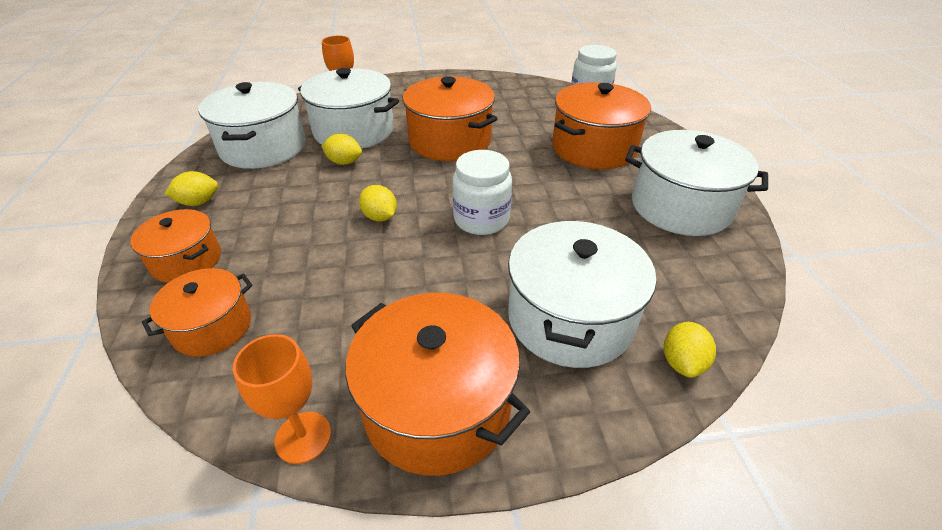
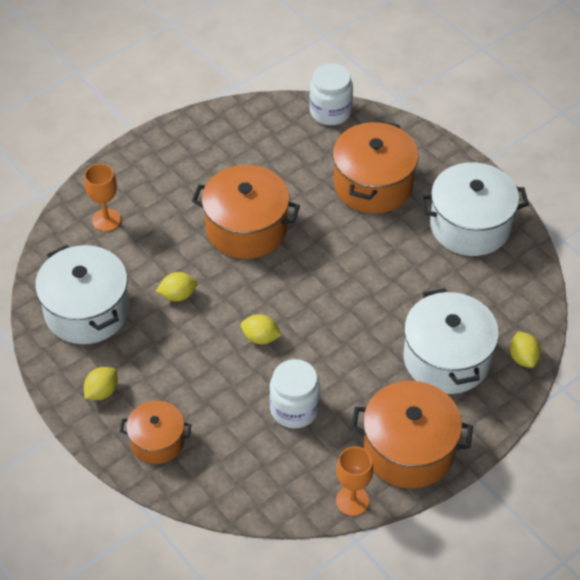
camera: 30 degrees left, 10 degrees up
orange pot [142,268,253,357] -> none
white pot [298,68,399,149] -> none
white jar [452,150,512,235] -> white jar moved to [269,359,320,428]

